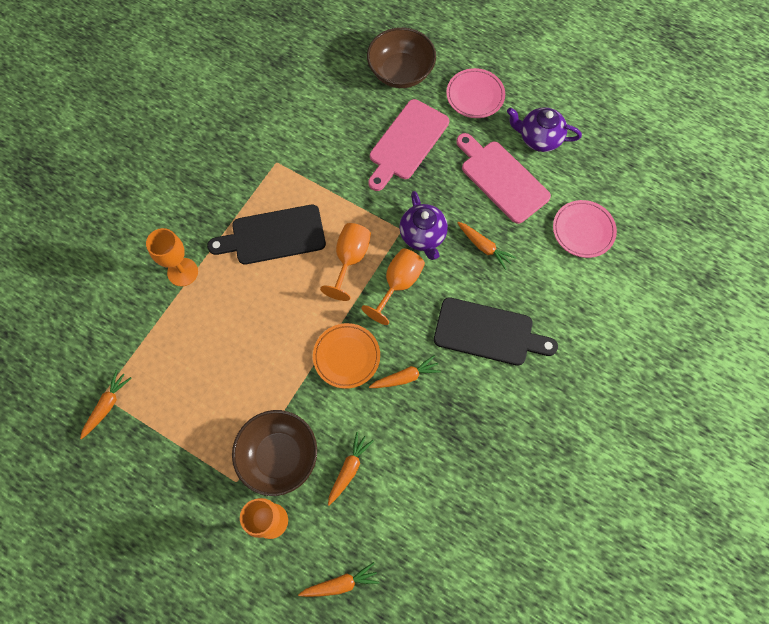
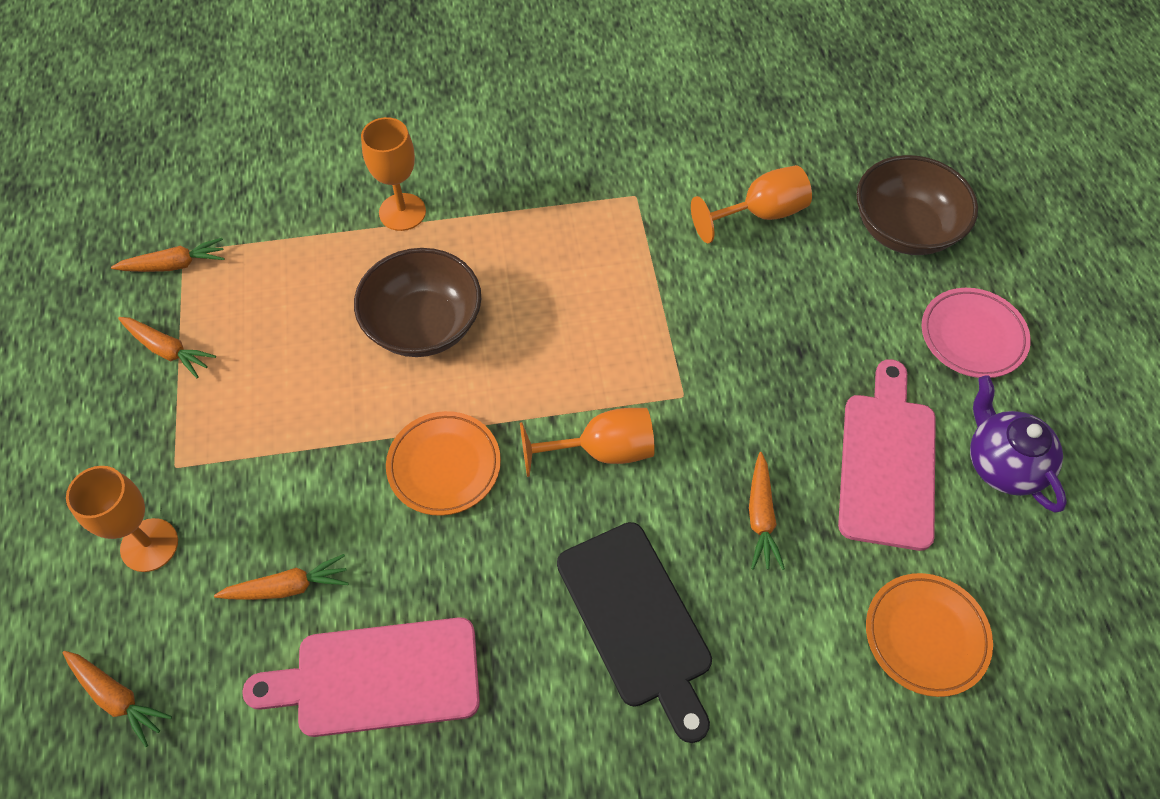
camera: 50 degrees right, 10 degrees down
black cutting board [207,205,326,264] -> none
brown bowl [232,410,317,496] -> brown bowl moved to [354,248,481,357]
orange goblet [320,223,371,301] -> orange goblet moved to [691,165,812,243]
pink cutting board [368,99,449,191] -> pink cutting board moved to [242,617,480,737]
orange carrot [369,355,441,388] -> orange carrot moved to [118,317,216,378]
purple teapot [399,191,448,260] -> none
pink plate [553,200,617,258] -> orange plate [866,573,993,697]

